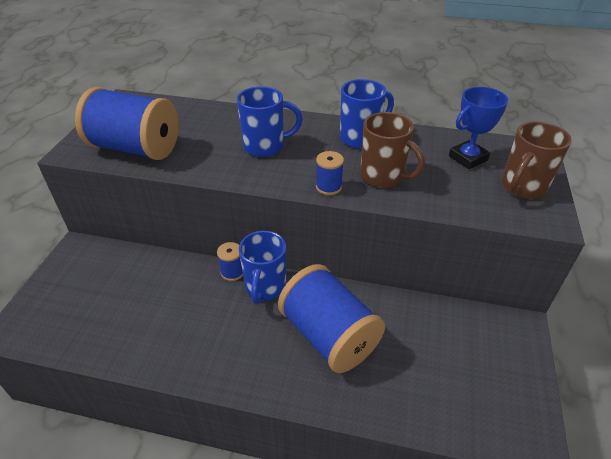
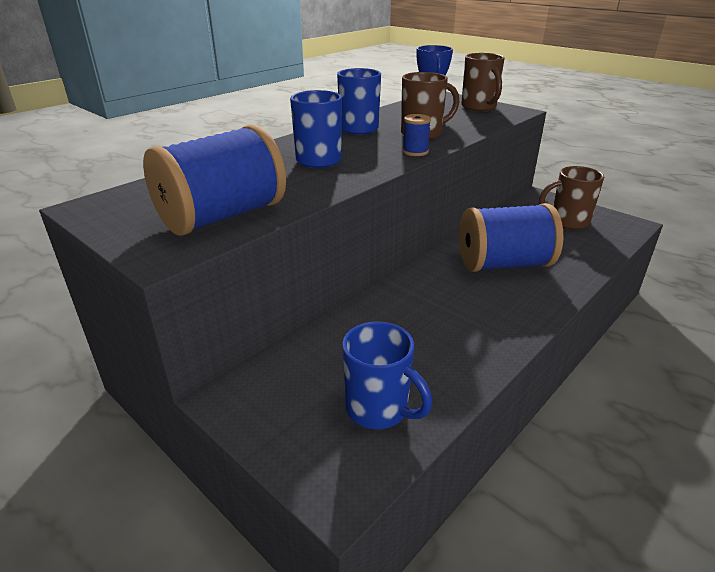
camera: 60 degrees left, 10 degrees down
blue spool [217,242,243,281] -> none
blue mug [239,231,286,304] -> blue mug moved to [342,321,432,429]
none -> brown mug [539,166,604,229]

